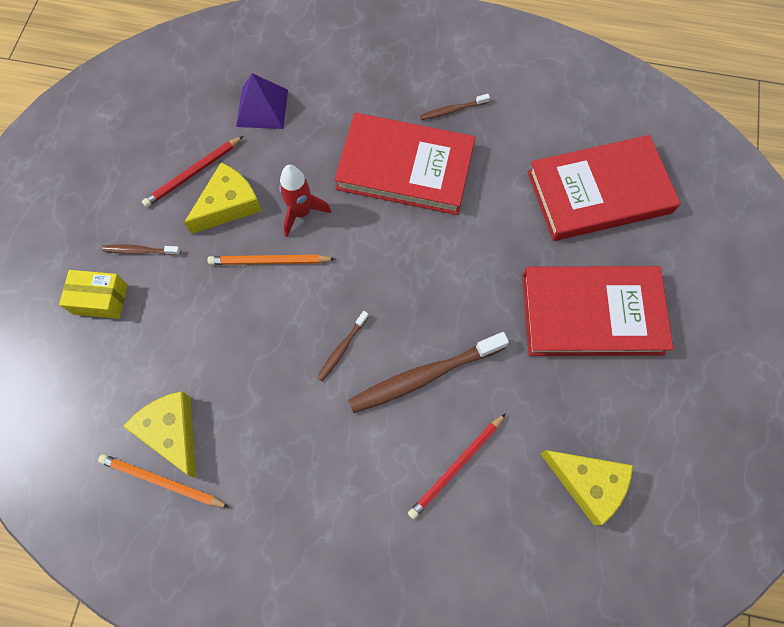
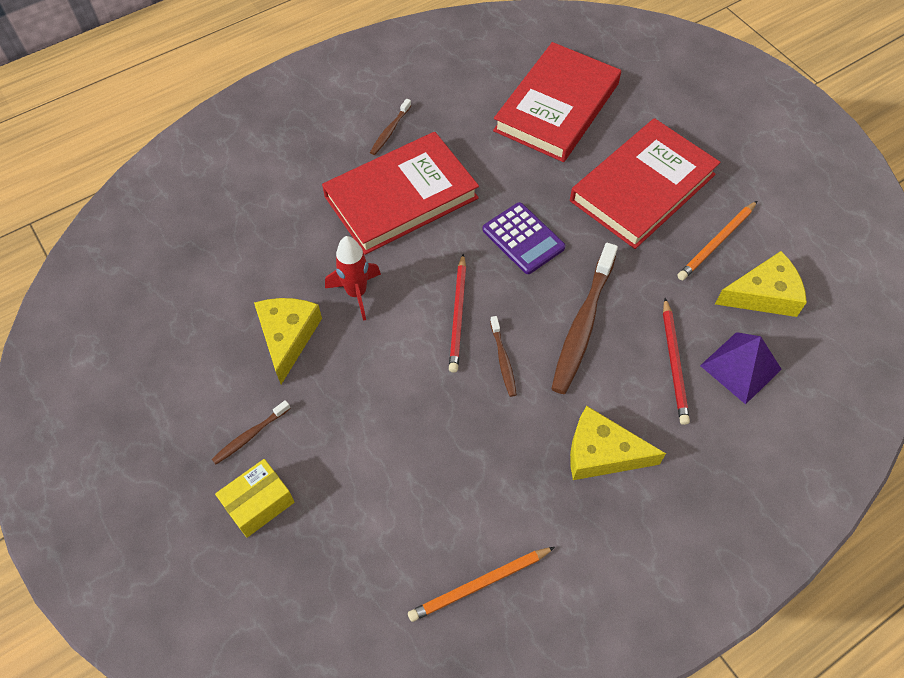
camera: 45 degrees left, 10 degrees down
yellow cheese [123,391,197,478] -> yellow cheese moved to [570,406,666,480]
red pencil [142,136,243,207] -> red pencil moved to [449,254,466,372]
orange pencil [207,255,335,265] -> orange pencil moved to [677,201,757,280]
purple pyramid [236,73,288,129] -> purple pyramid moved to [700,332,782,404]
none -> purple calculator [482,202,566,274]

